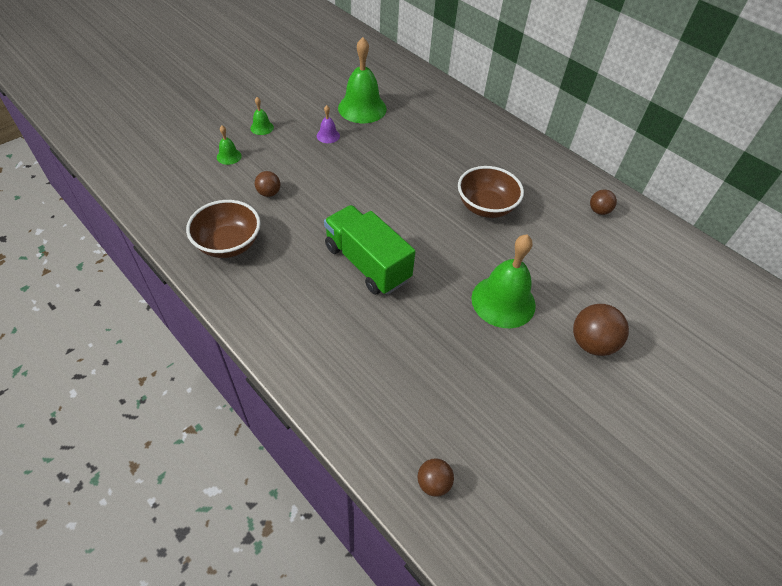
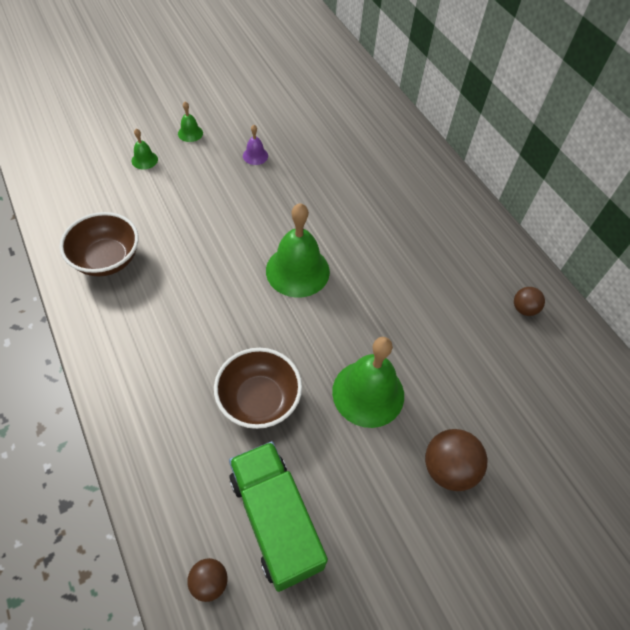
camera: 15 degrees right, 5 degrees up
brown ball [255,171,280,197] -> none
green truck [324,205,416,295] -> green truck moved to [229,441,328,592]
green bell [338,37,387,123] -> green bell moved to [266,203,330,298]
brown bowl [458,166,524,218] -> brown bowl moved to [214,348,302,429]

